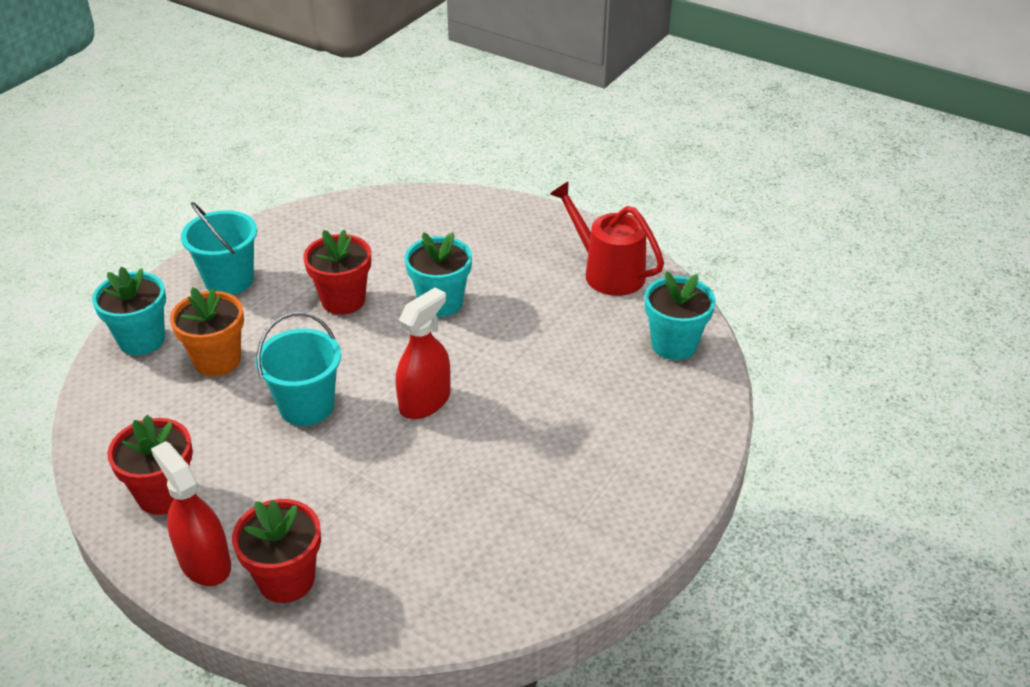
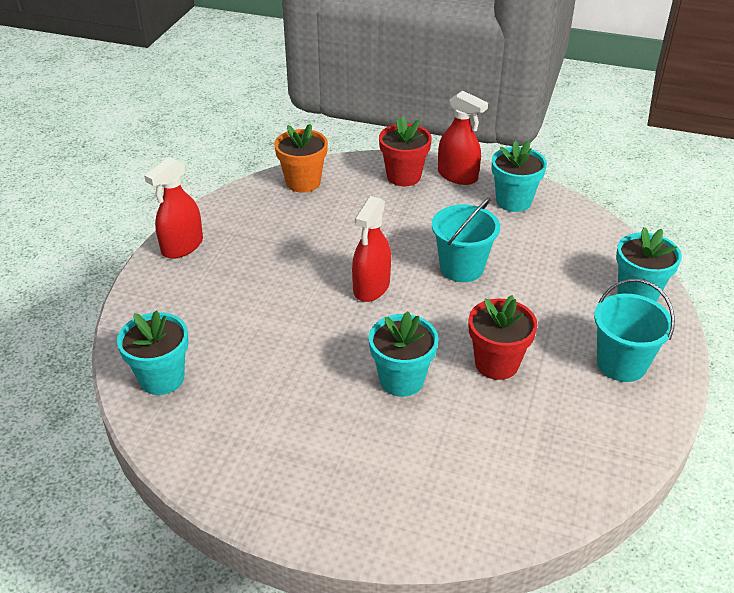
camera: 165 degrees right, 0 degrees up
red flower pot [107,415,193,515] -> turquoise flower pot [492,140,547,212]
orange flower pot [170,287,244,377] -> orange flower pot moved to [274,124,328,193]
red watering can [550,181,664,296] -> none
none -> red spray bottle [144,157,203,259]

